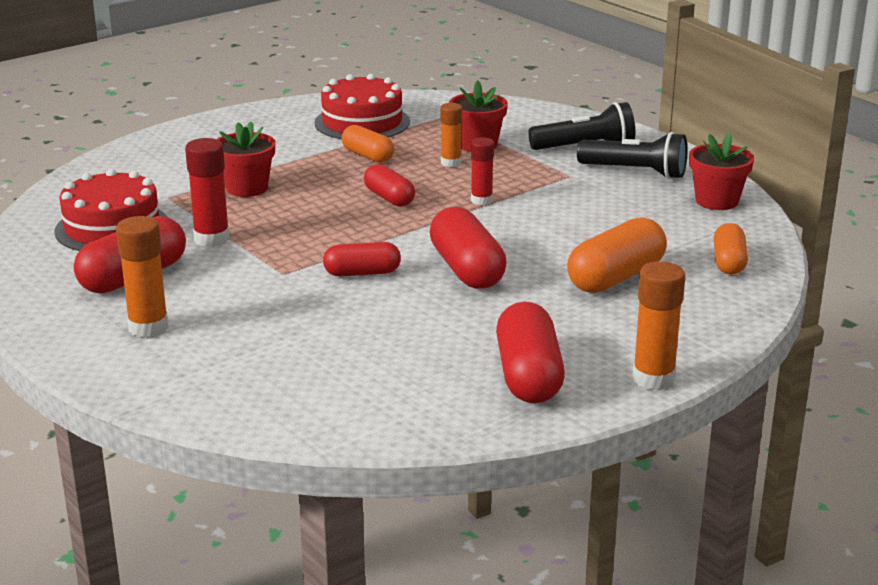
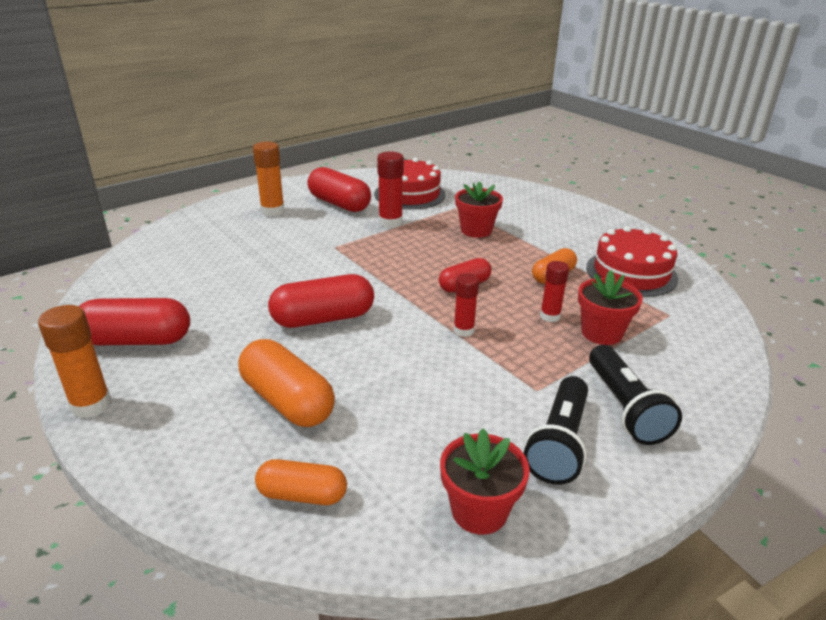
camera: 90 degrees right, 5 degrees up
red capsule [323,242,401,277] -> none
orange glue stick [440,103,462,167] -> red glue stick [540,261,569,322]

